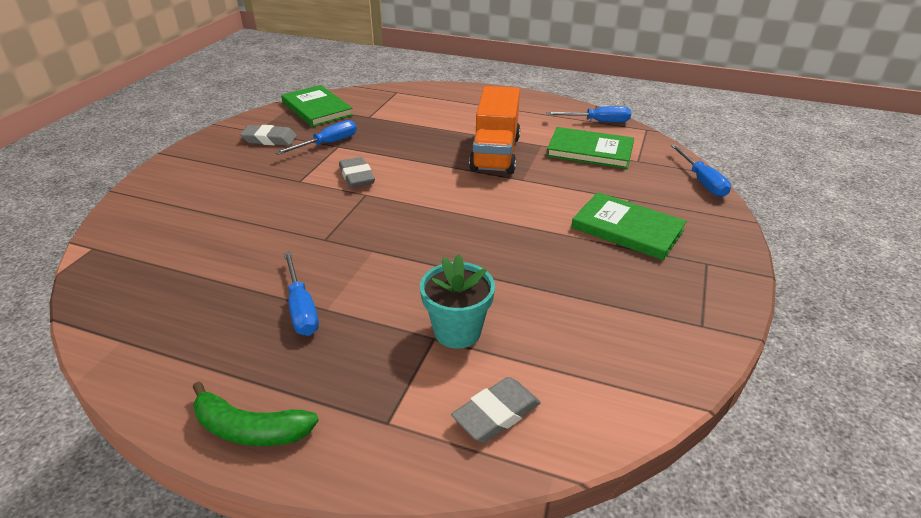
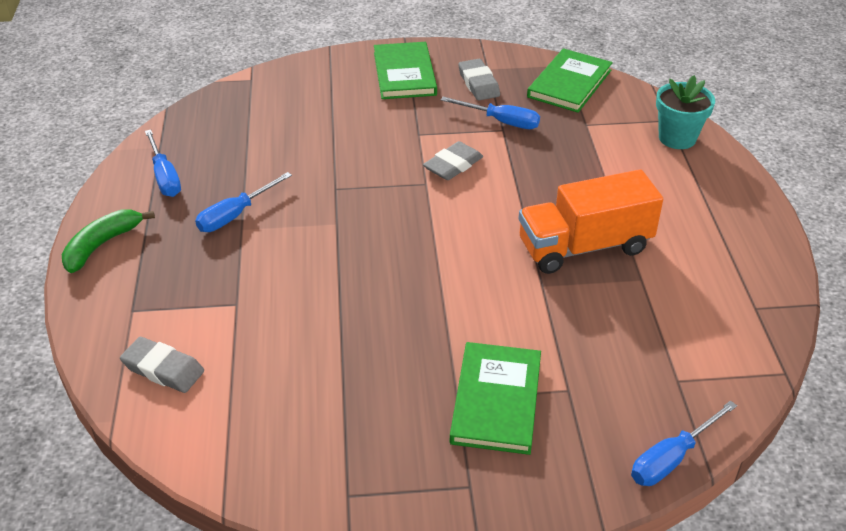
camera: 65 degrees right, 5 degrees up
green banana [193,381,319,446] -> green banana turned 45 degrees clockwise [62,209,155,273]
turquoise flower pot [420,254,495,349] -> turquoise flower pot moved to [656,75,715,149]
green book [546,127,634,169] -> green book moved to [374,42,437,99]
blue screwdriver [547,106,631,123] -> blue screwdriver moved to [145,130,181,197]

